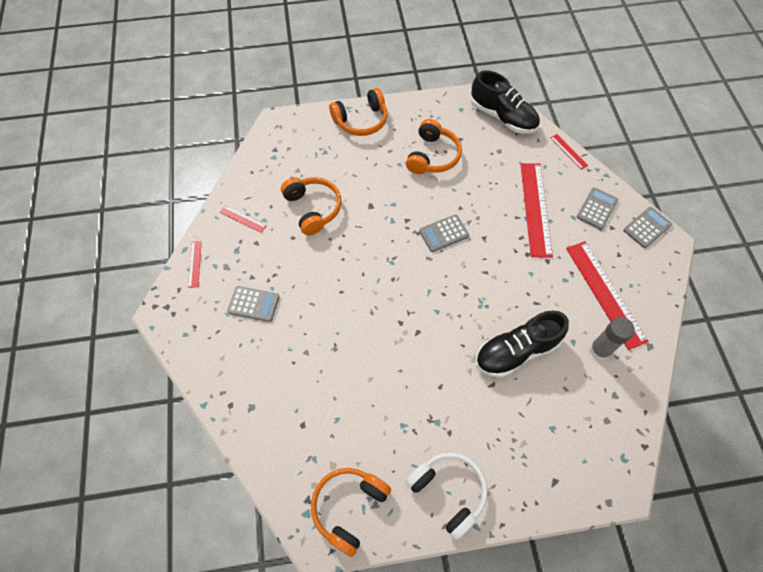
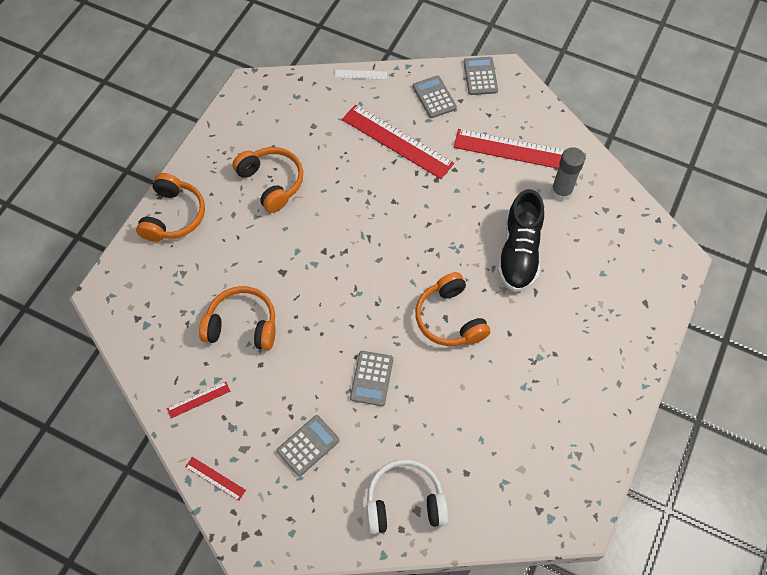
camera: 55 degrees left, 0 degrees up
orange headphones [311,468,391,557] -> orange headphones moved to [415,272,490,346]
white headphones [405,453,487,540] -> white headphones moved to [366,459,448,534]
grey calculator [419,215,469,252] -> grey calculator moved to [350,351,393,406]
black shoe [471,70,540,134] -> none
red ruler [551,134,588,169] -> white ruler [334,70,387,80]

